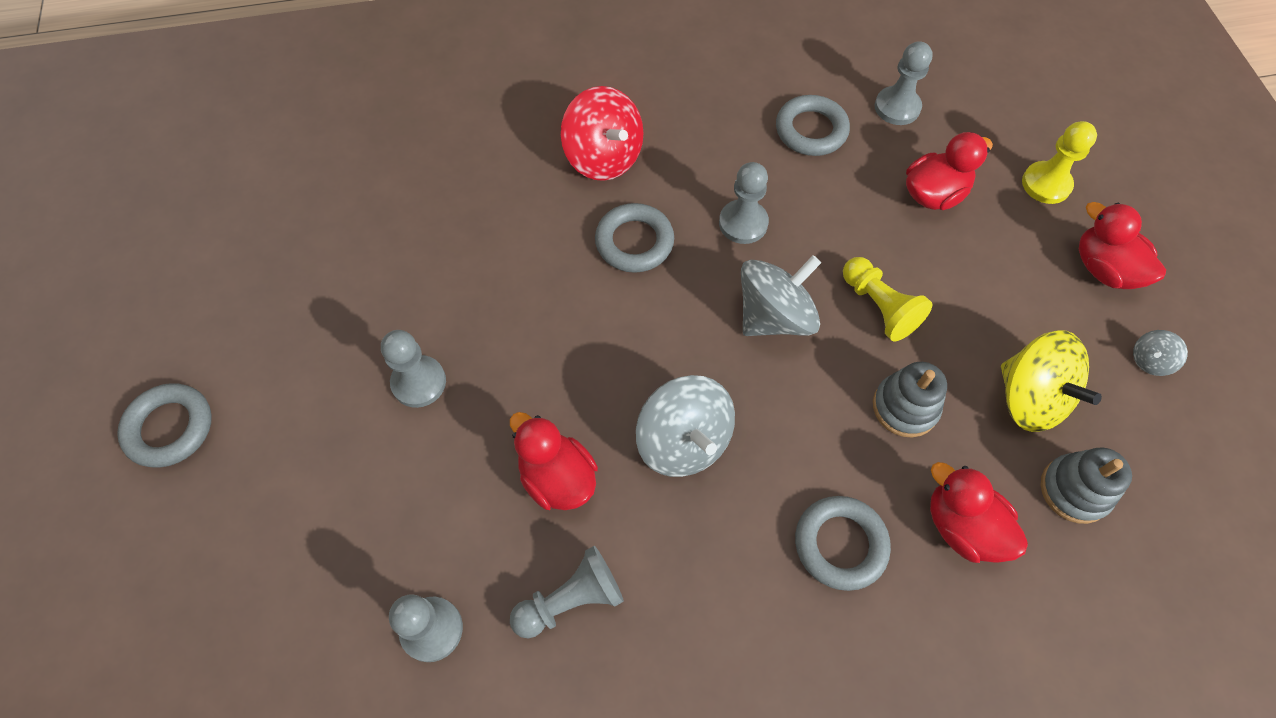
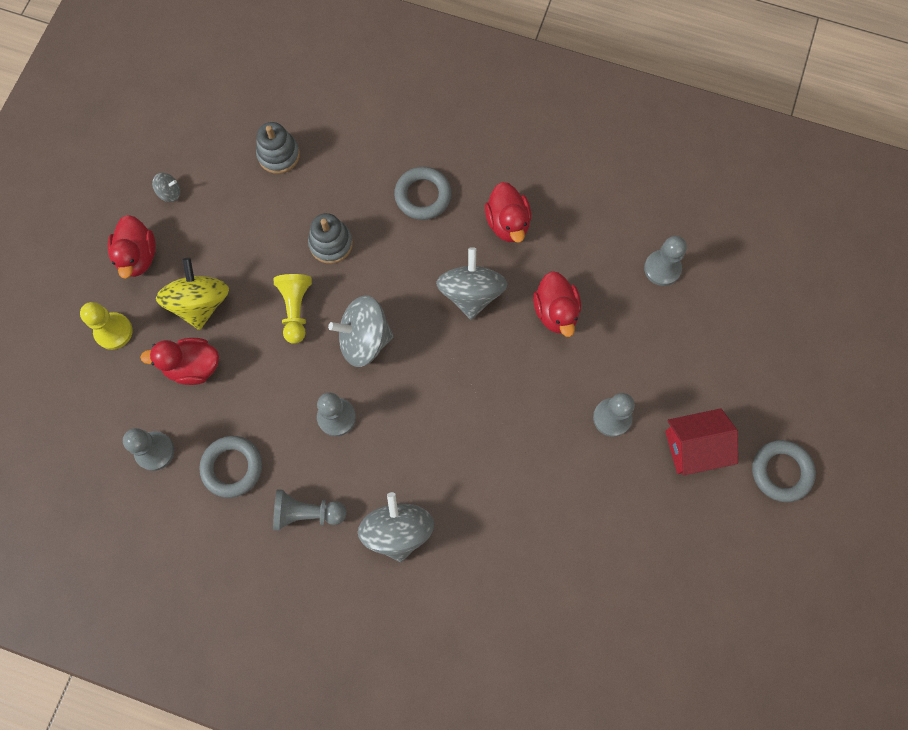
camera: 150 degrees left, 10 degrees up
grey pawn [510,546,624,638] -> grey pawn moved to [273,489,347,531]
red spinning top [561,86,644,181] -> grey spinning top [358,492,434,562]
grey ring [595,203,674,273] -> none
red duck [930,462,1028,563] -> red duck moved to [485,182,531,243]
yellow spinning top [1001,330,1102,432] -> yellow spinning top moved to [156,258,229,330]
none -> red house [665,408,738,475]

